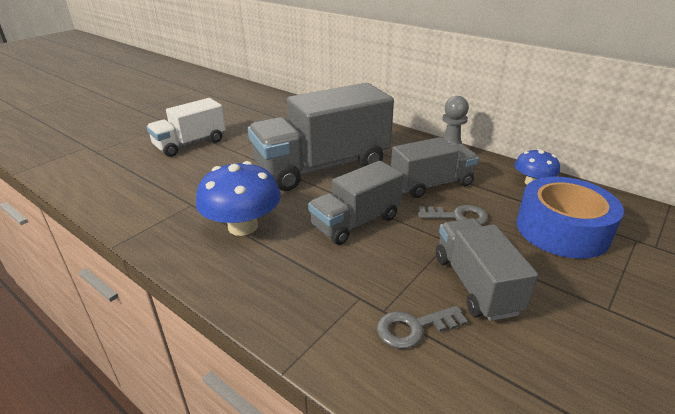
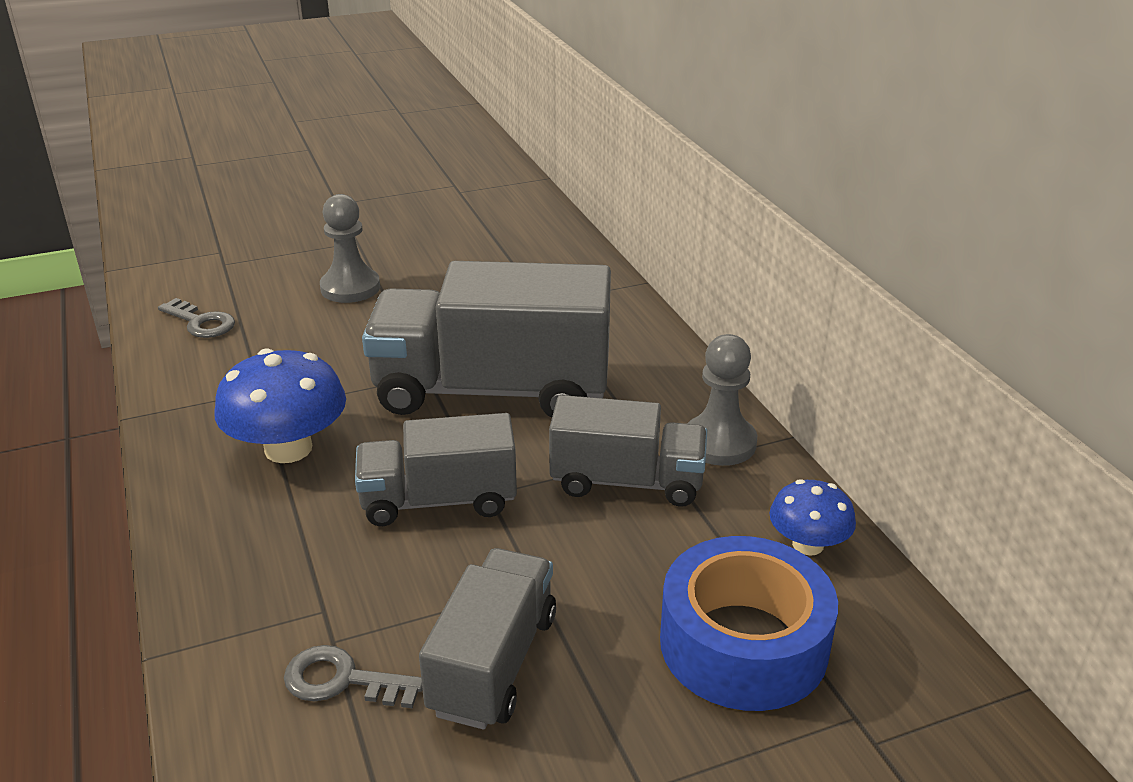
camera: 30 degrees right, 0 degrees up
white truck [146,98,226,157] -> grey pawn [320,194,380,303]
grey key [418,205,488,225] -> grey key moved to [158,298,235,338]

